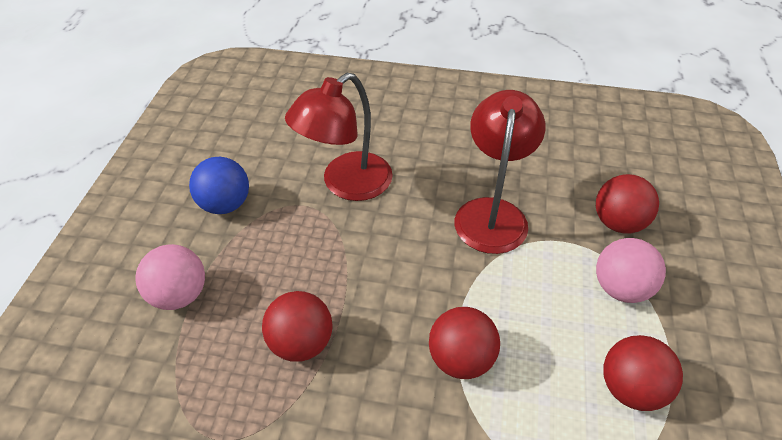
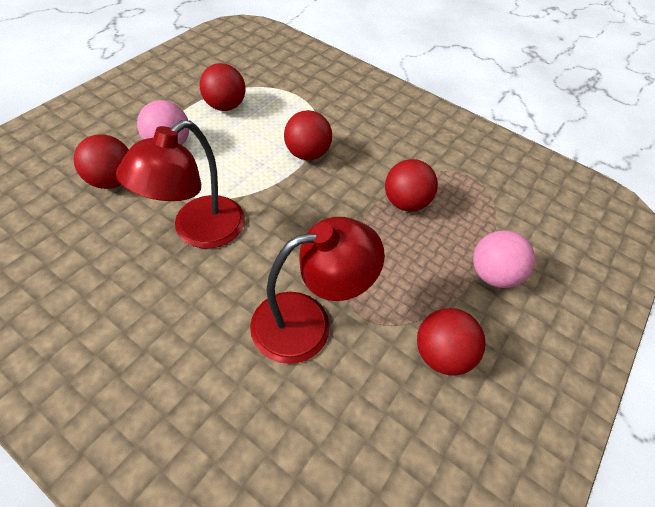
camera: 160 degrees left, 5 degrees up
blue ball [189,157,249,214] -> red ball [417,308,486,376]

